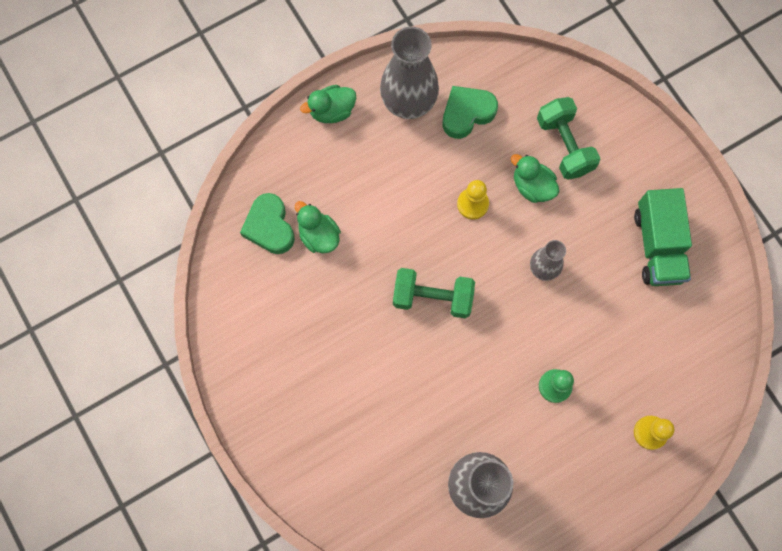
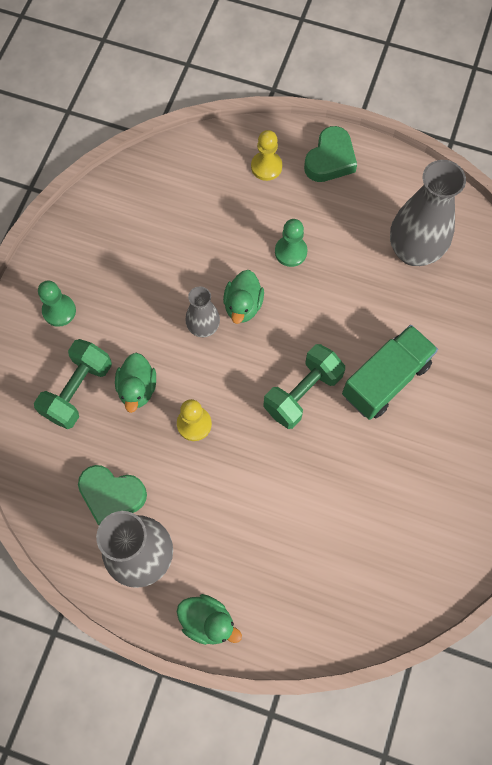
camera: 130 degrees left, 5 degrees down
green heart [240,193,295,254] -> green heart moved to [304,126,357,182]
green duck [295,201,341,253] -> green duck moved to [223,270,264,324]
green dumbbell [393,268,475,319] -> green dumbbell turned 75 degrees clockwise [263,344,345,429]
green truck [634,188,692,286] -> green truck moved to [342,325,438,420]
none -> green pawn [38,280,76,327]

